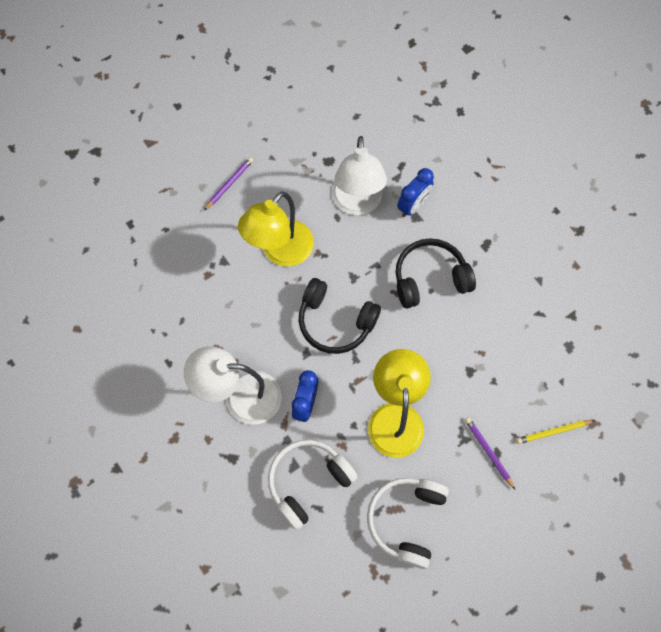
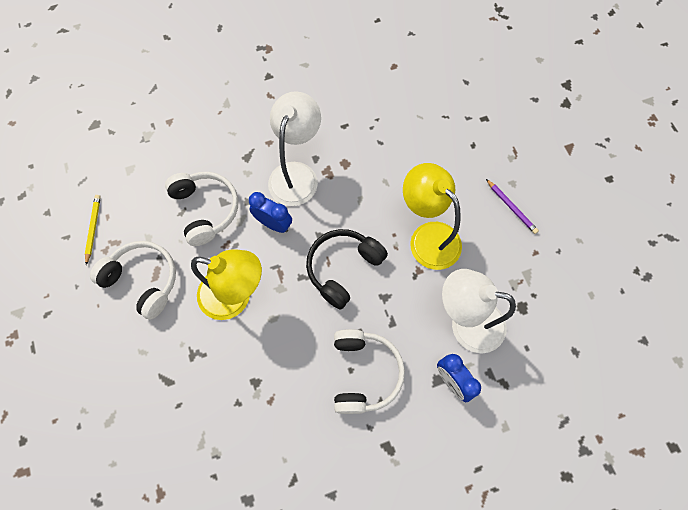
camera: 105 degrees right, 0 degrees up
black headphones [395,238,476,309] -> white headphones [334,329,405,414]
purple pencil [465,417,515,489] -> none
yellow pencil [516,420,595,444] -> yellow pencil moved to [85,195,101,265]

